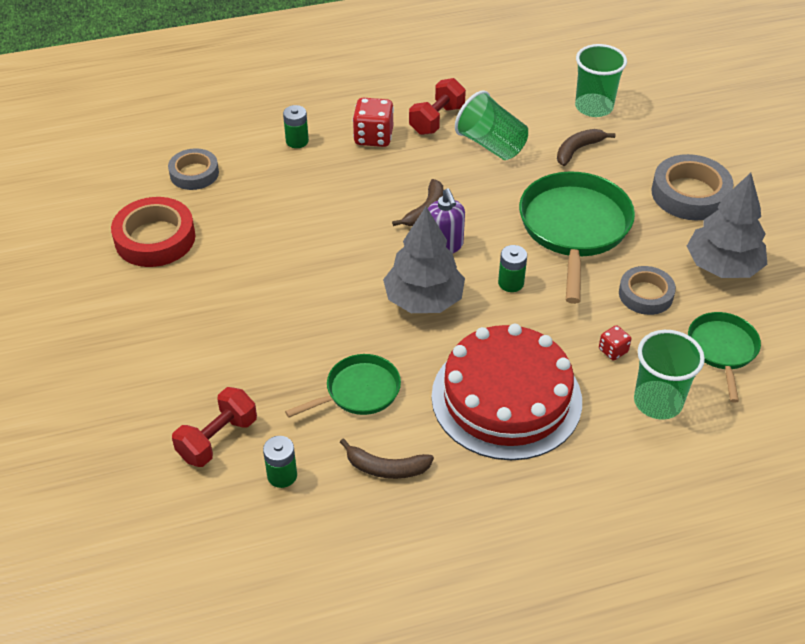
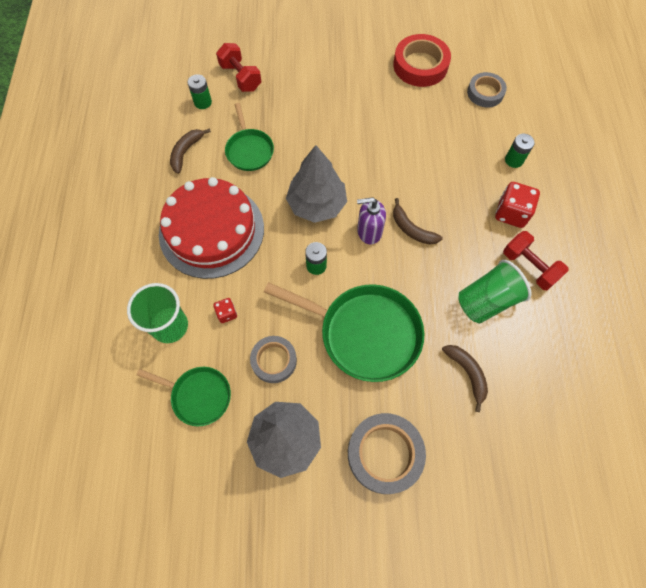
camera: 105 degrees right, 20 degrees up
green cup [575,44,627,117] -> none

